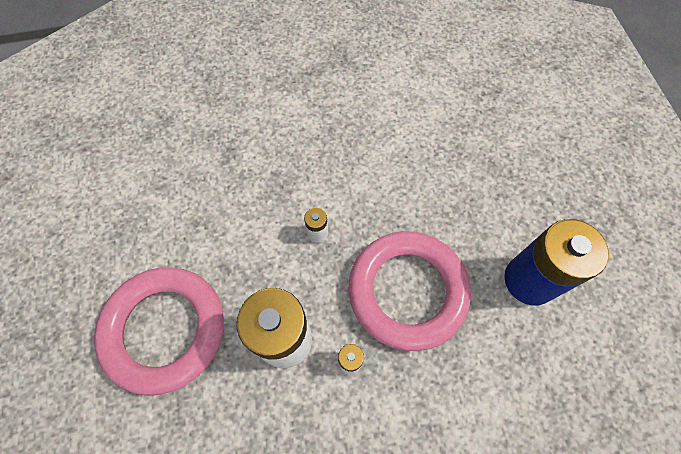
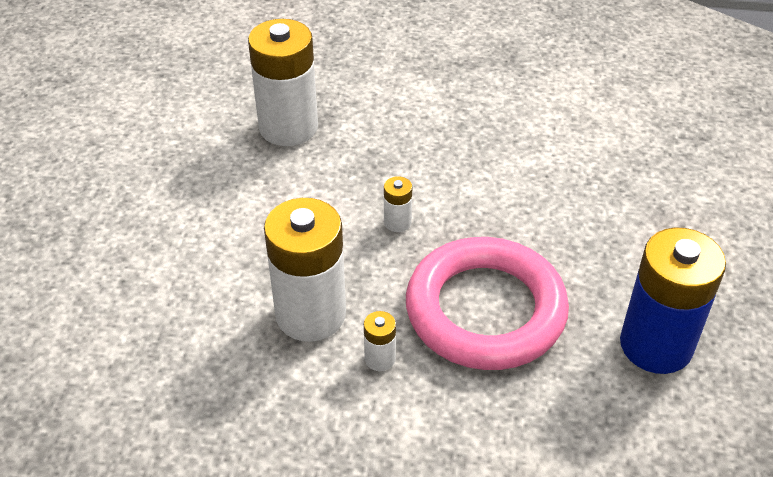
camera: 20 degrees right, 20 degrees down
pink ring [94,267,224,396] -> none
none -> white battery [248,19,318,146]

